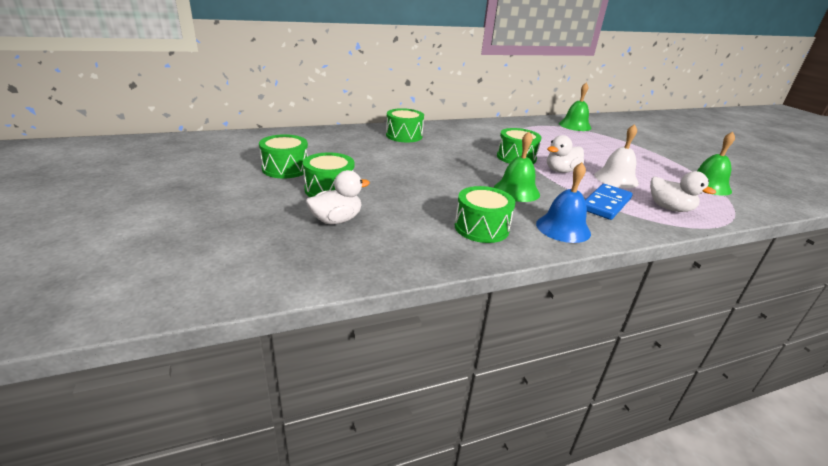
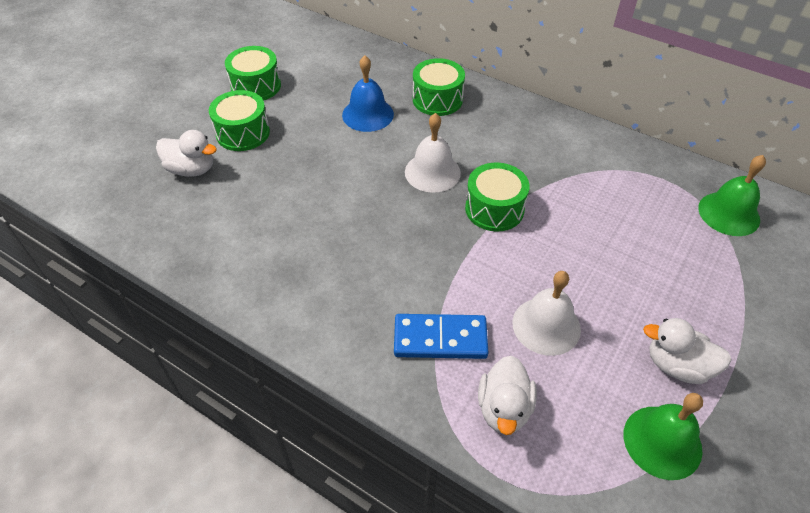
camera: 55 degrees right, 20 degrees up
green drum [455,186,515,243] -> none
green bell [494,132,540,202] -> none
blue bell [536,162,591,243] -> blue bell moved to [342,55,394,132]
white duck [547,135,584,173] -> white duck moved to [643,318,732,384]
none -> white bell [405,113,461,193]

